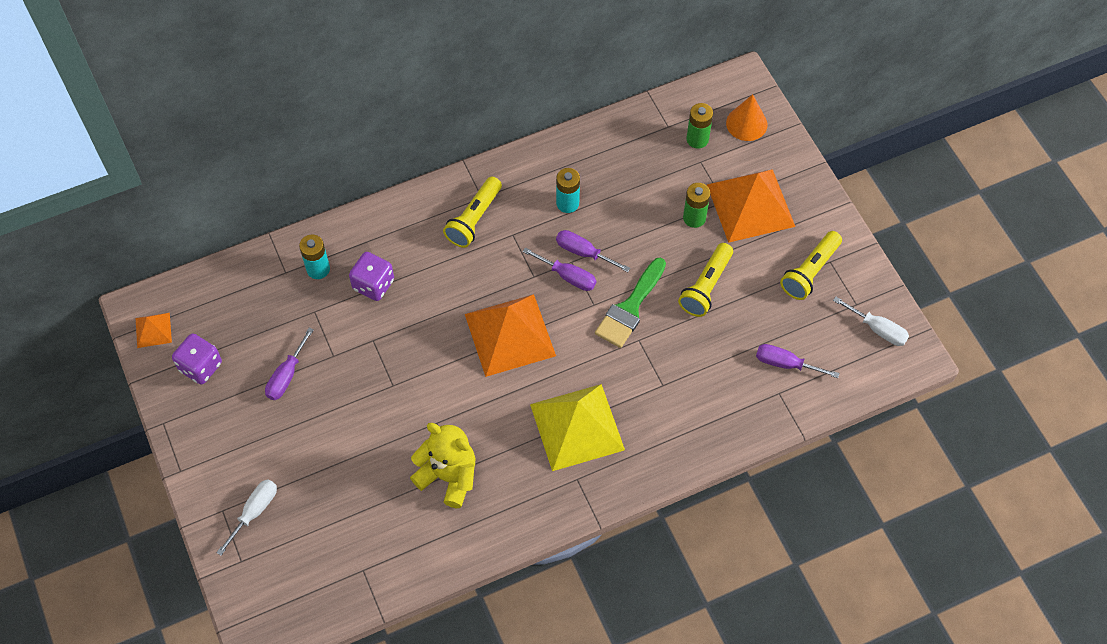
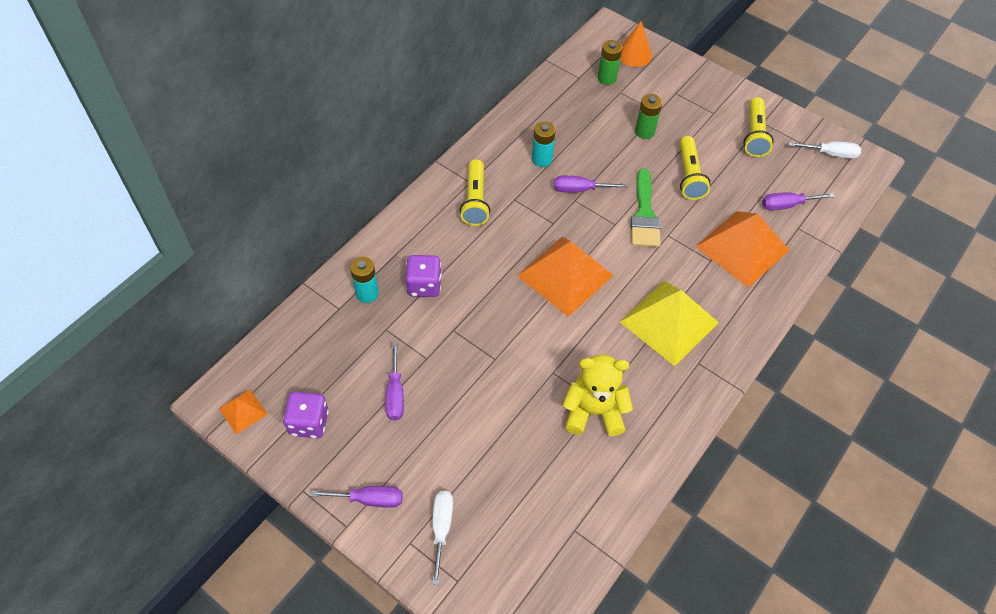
camera: 30 degrees left, 5 degrees down
purple screwdriver [523,247,596,291] -> purple screwdriver moved to [310,486,403,508]
orange pyramid [707,169,796,243] -> orange pyramid moved to [695,211,789,287]

